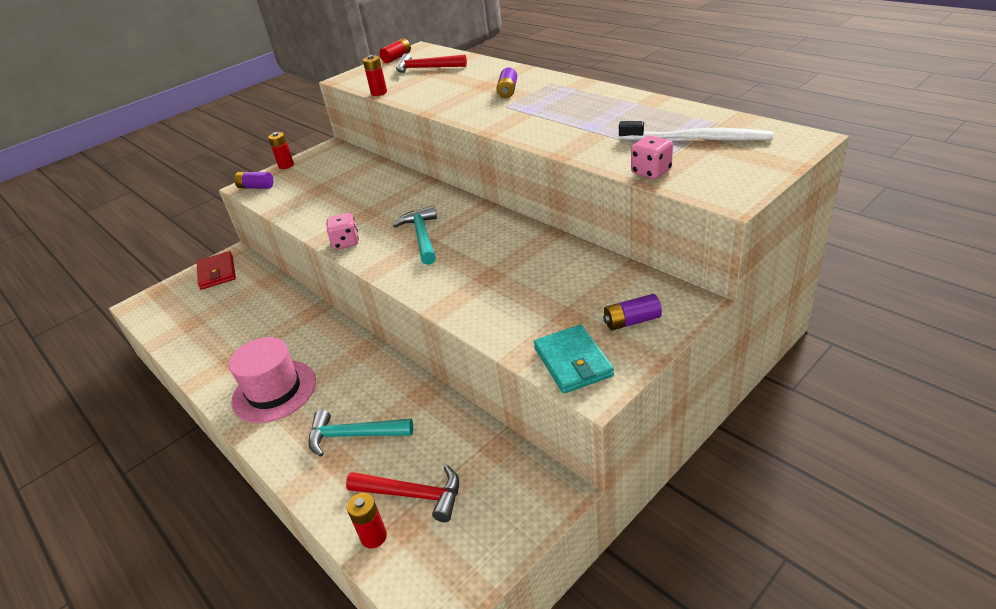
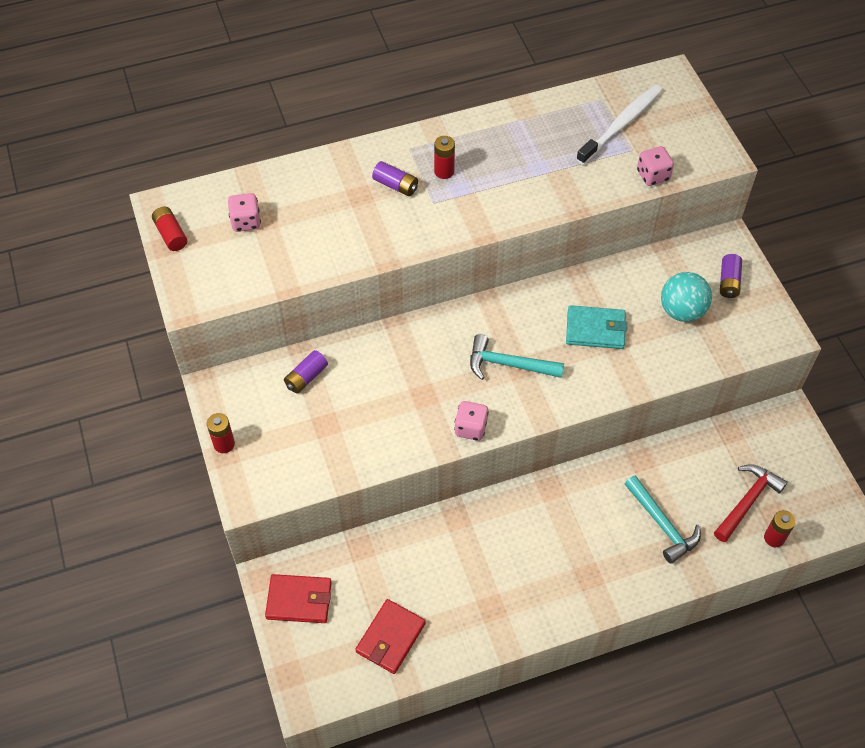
camera: 70 degrees left, 20 degrees up
pink hat [229,337,316,423] -> none
purple battery [234,172,273,189] -> purple battery moved to [284,350,328,394]
turquoise hammer [308,410,413,457] -> turquoise hammer turned 60 degrees counterclockwise [625,475,701,564]
red battery [363,55,387,96] -> red battery moved to [434,136,455,179]
red hammer [396,54,467,73] -> pink dice [228,193,261,232]
turquoise wallet [534,325,614,393] -> turquoise wallet moved to [566,305,627,349]
none -> red wallet [355,599,426,674]
none -> turquoise ball [661,272,712,322]

